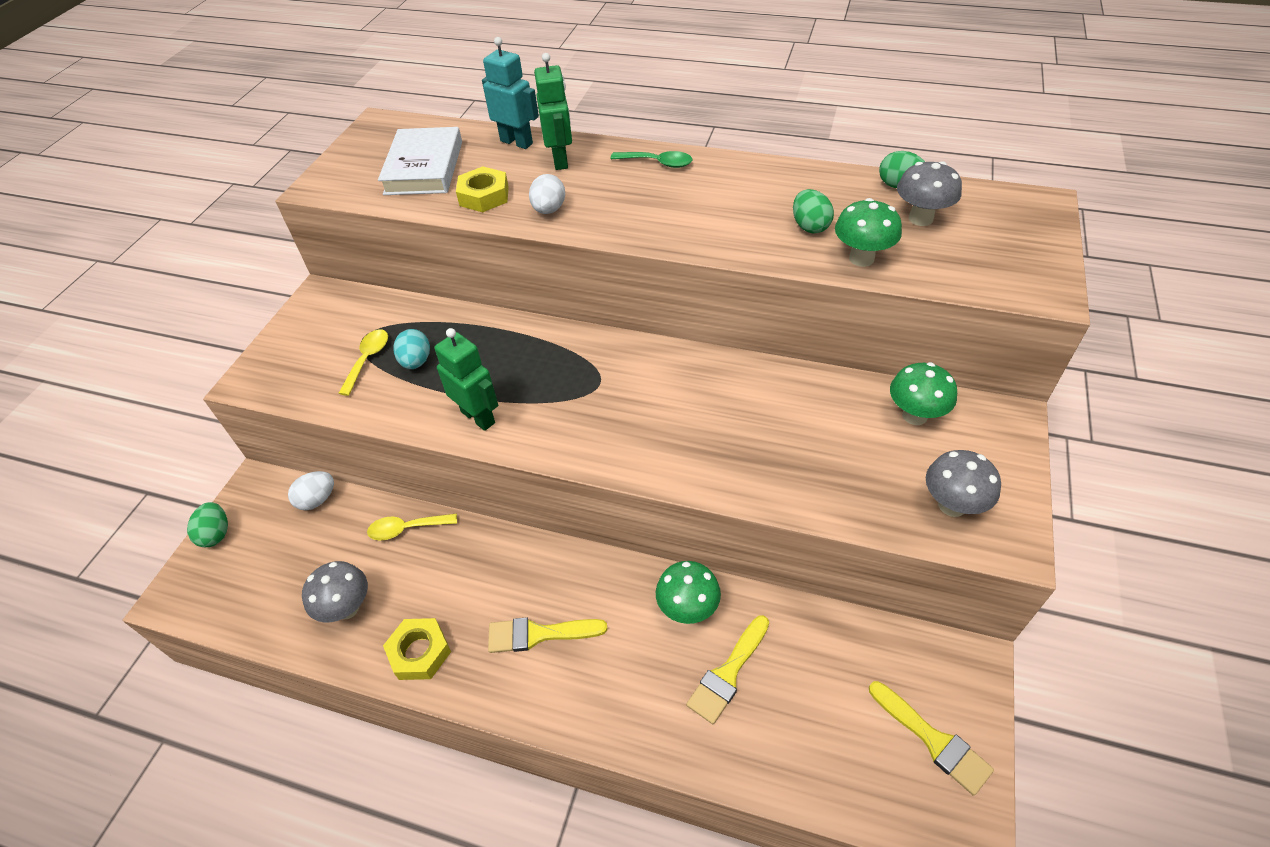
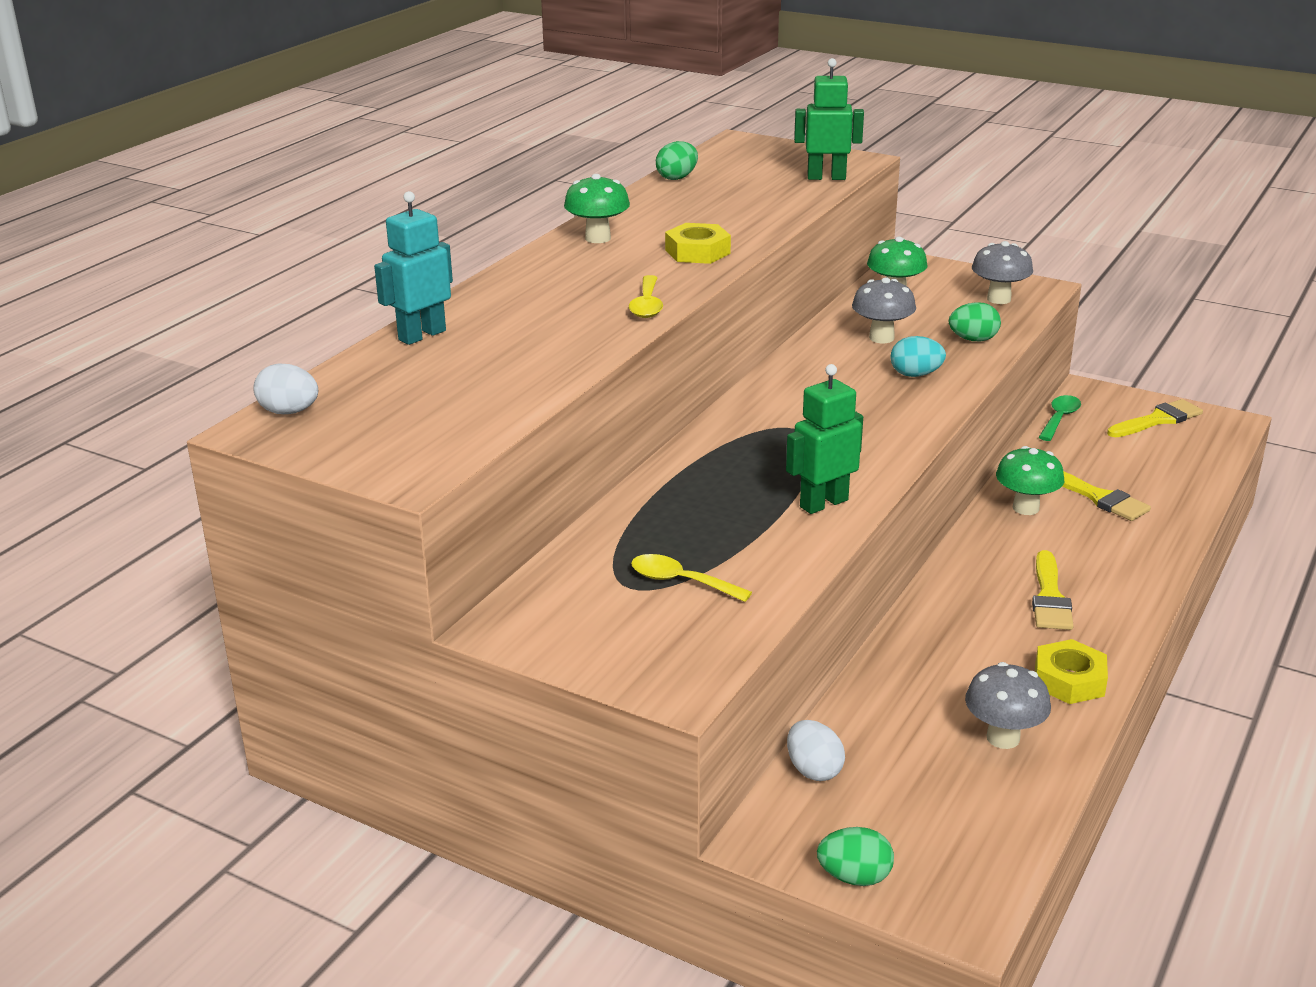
camera: 80 degrees left, 20 degrees down
yellow spoon [367,514,457,540] -> yellow spoon moved to [629,275,663,318]
white book [378,127,462,195] -> none
turquoise egg [393,329,430,369] -> turquoise egg moved to [890,336,946,377]
yellow nut [456,166,509,212] -> yellow nut moved to [665,223,731,264]
white egg [529,174,565,214] -> white egg moved to [253,364,318,414]
green robot [534,53,572,170] -> green robot moved to [794,58,864,180]
green spoon [611,151,692,168] -> green spoon moved to [1038,395,1081,441]
green egg [793,189,834,233] -> green egg moved to [949,302,1001,341]
green mushroom [835,198,902,267] -> green mushroom moved to [564,174,630,243]
grey mushroom [897,161,962,226] -> grey mushroom moved to [852,277,916,343]

